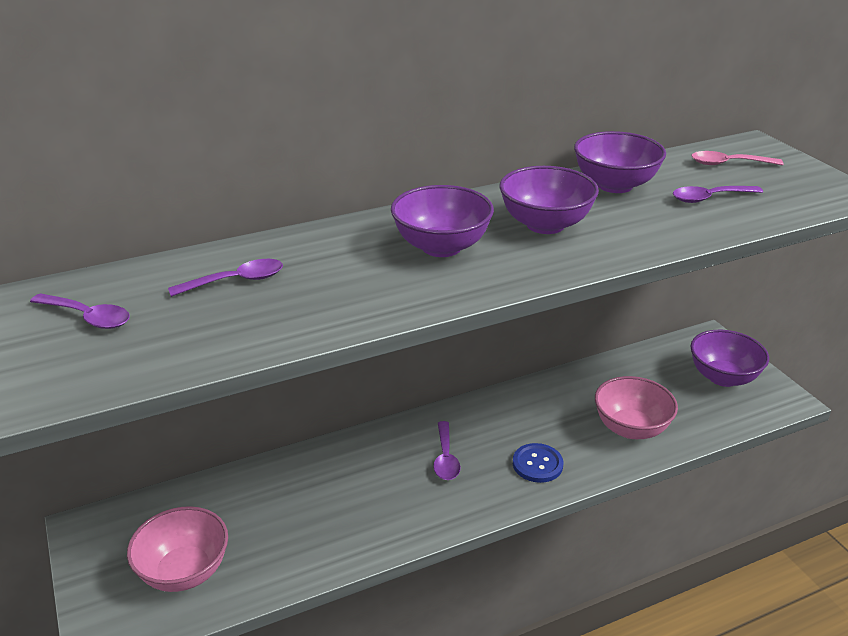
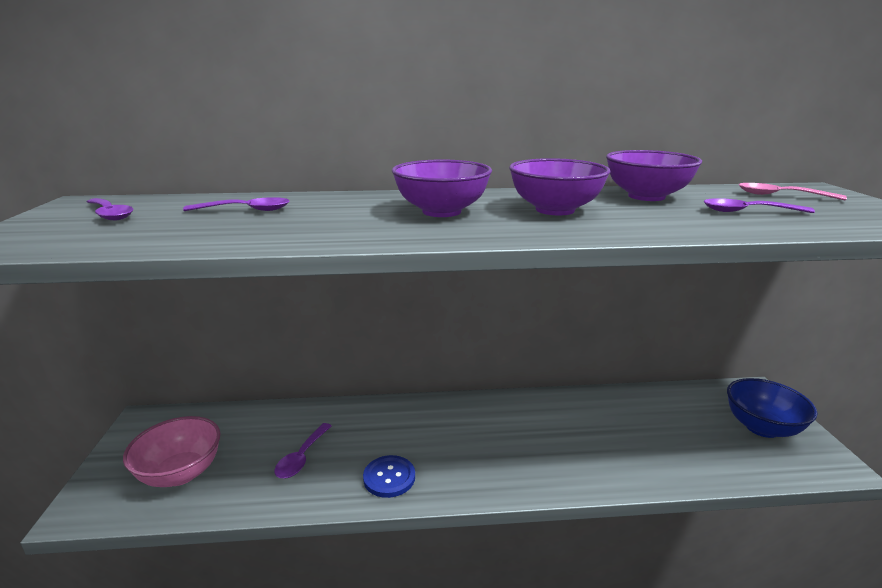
camera: 20 degrees right, 10 degrees down
purple spoon [433,421,461,480] -> purple spoon moved to [274,423,332,479]
blue button [513,443,563,483] -> blue button moved to [363,455,415,498]
pink bowl [595,376,678,439] -> none
purple bowl [691,330,769,387] -> blue bowl [727,378,818,438]

